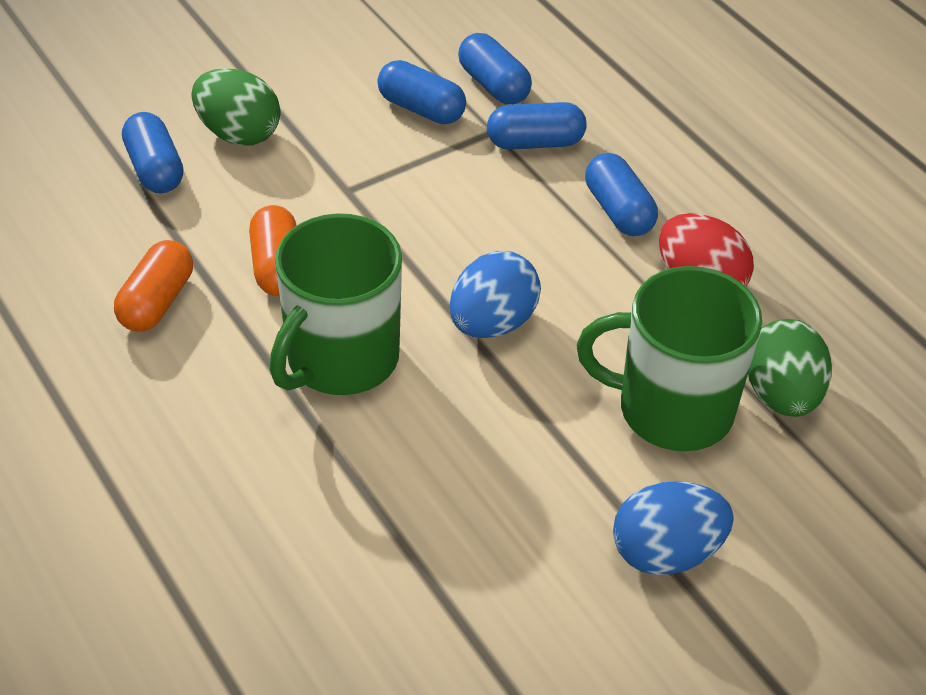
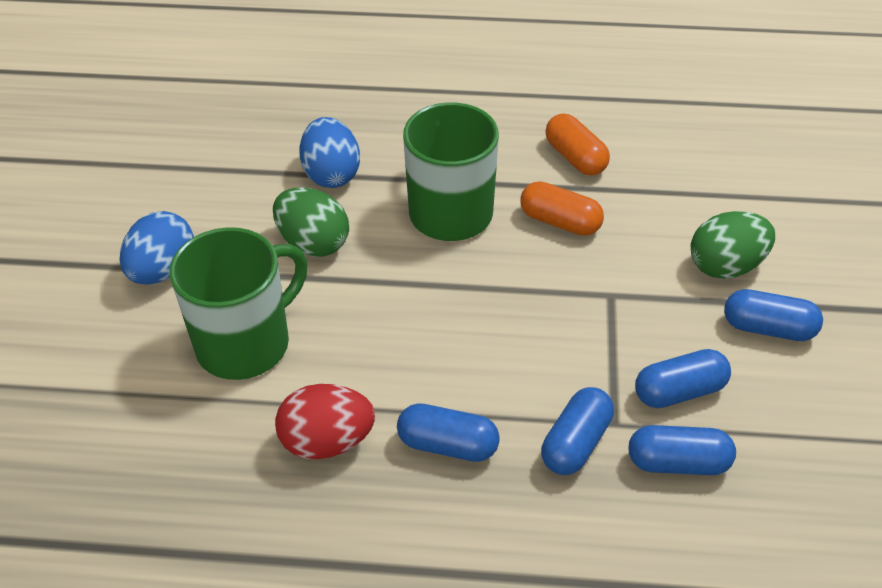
camera: 130 degrees right, 0 degrees up
blue capsule [122,112,184,193] -> blue capsule moved to [724,289,823,341]
blue egg [450,251,541,338] -> blue egg moved to [299,117,360,188]
green egg [748,319,832,417] -> green egg moved to [273,187,349,257]

